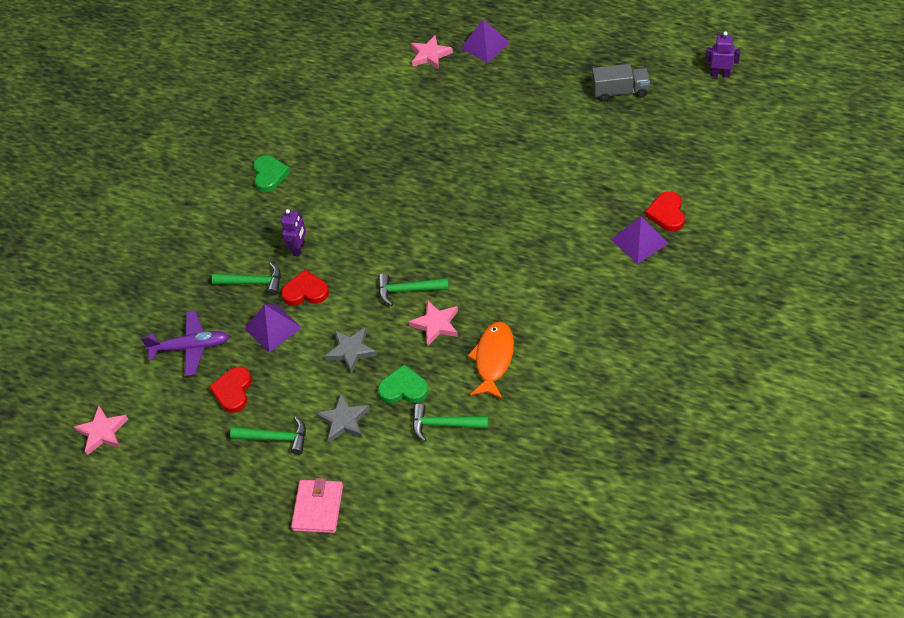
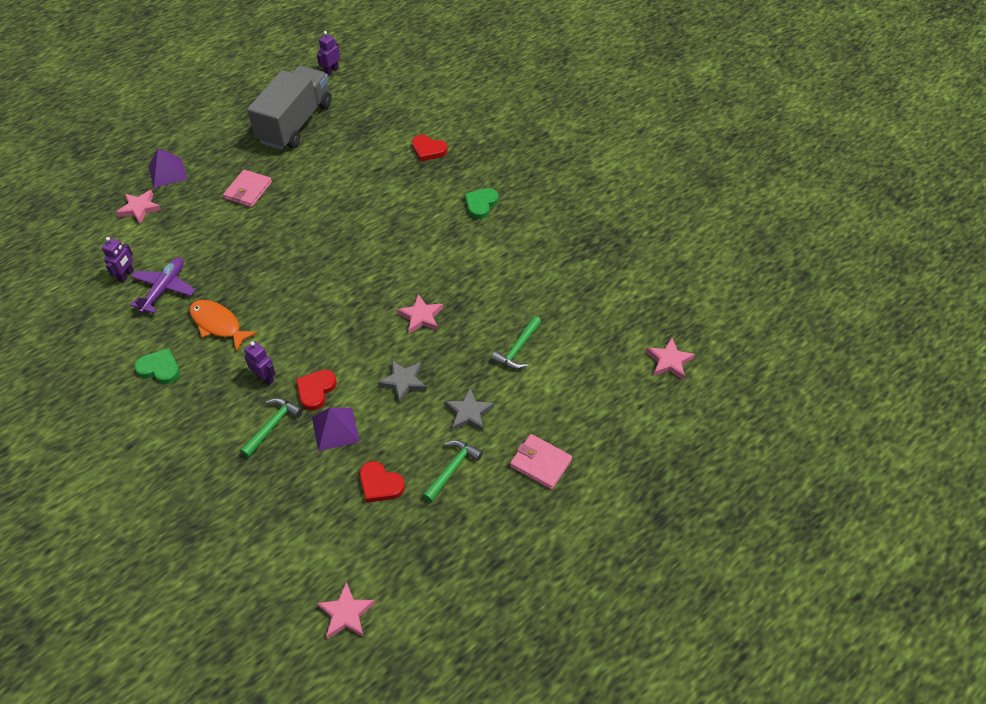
camera: 70 degrees left, 0 degrees up
purple plane [141,310,229,376] -> purple plane moved to [130,257,195,313]
green hammer [378,273,449,306] -> none
green heart [378,364,429,403] -> green heart moved to [465,188,499,219]
orange fish [467,321,514,399] -> orange fish moved to [189,300,258,352]
grey truck [592,64,650,102] -> grey truck [247,66,332,150], size x1.98
purple pyramid [611,216,668,264] -> none
none -> purple robot [102,237,134,283]
none -> pink wallet [223,170,272,207]
none -> pink star [646,338,695,380]

